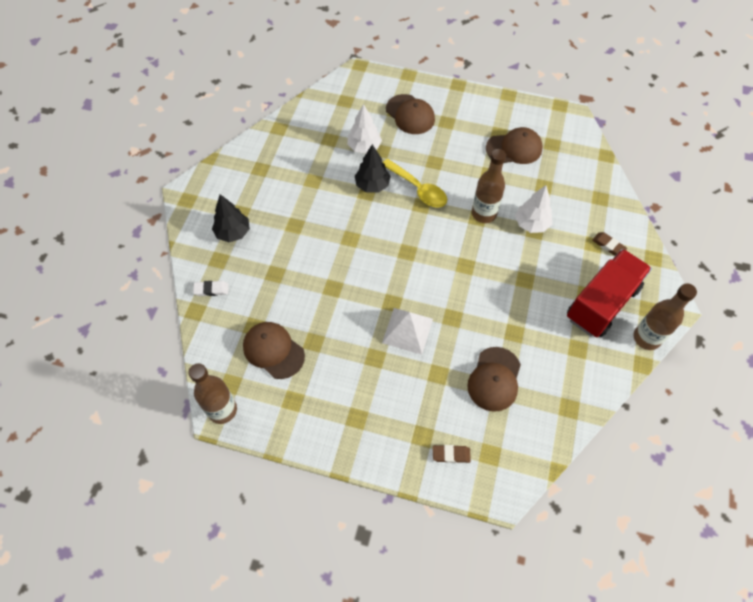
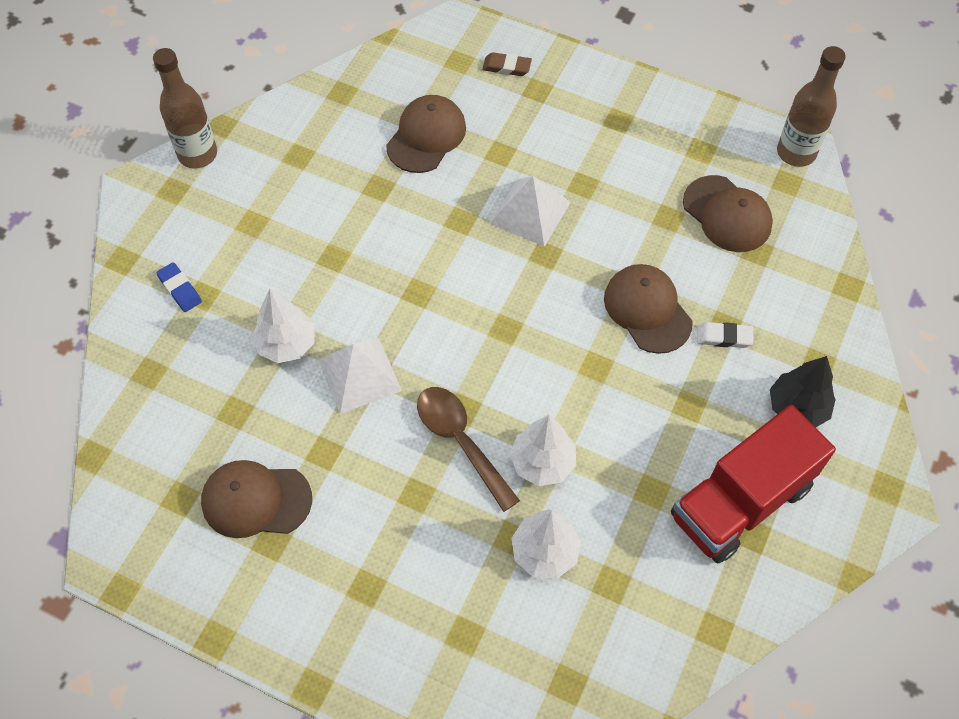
camera: 170 degrees left, 0 degrees up
white eraser [193,281,229,296] -> white eraser moved to [697,322,753,348]
black tree [355,144,391,192] -> white tree [510,415,576,486]
yellow spoon [383,159,447,208] -> brown spoon [417,387,520,512]
brown cap [386,94,435,134] -> brown cap moved to [604,264,693,354]
brown bottle [472,149,506,223] -> white pyramid [318,338,402,414]
red truck [567,249,652,337] -> red truck moved to [671,405,836,563]
brown eraser [592,232,627,256] -> blue eraser [156,262,202,312]

